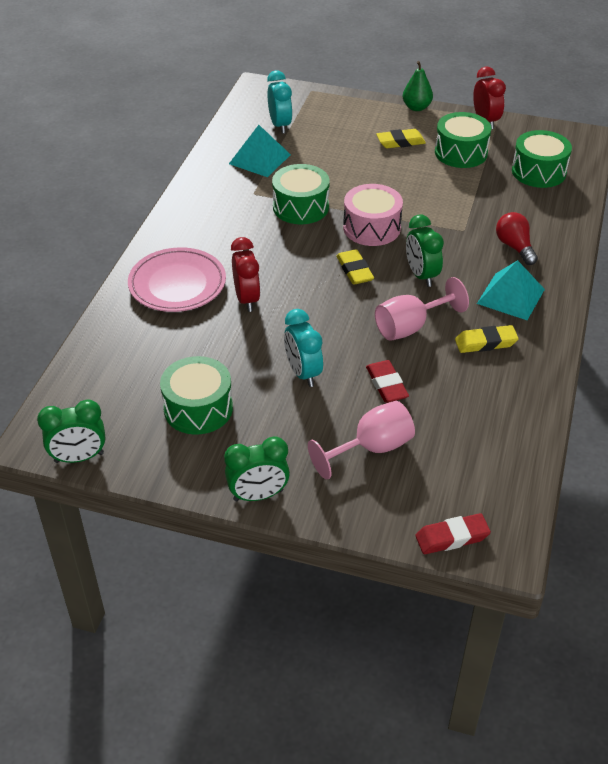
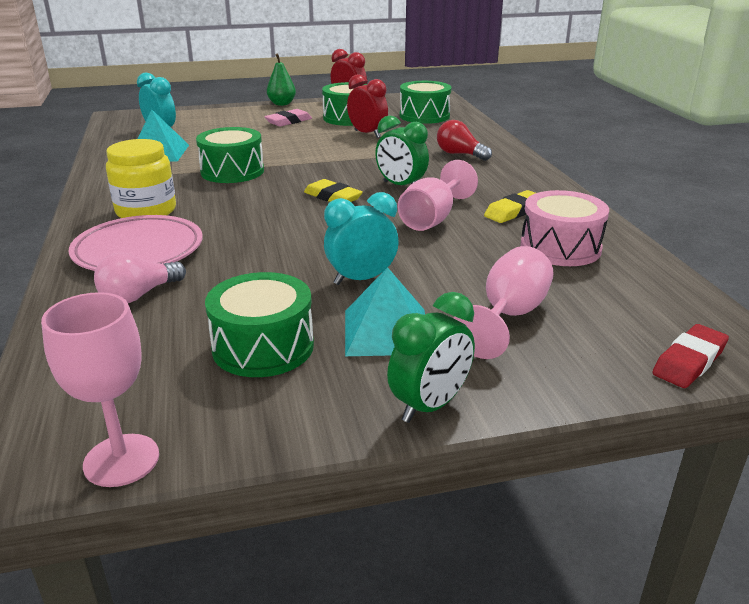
camera: 30 degrees left, 15 degrees down
green clock [37,399,105,463] -> pink goblet [41,292,159,487]
red clock [231,237,261,312] -> red clock moved to [347,74,388,138]
turquoise clock [284,309,323,387] -> turquoise clock turned 120 degrees clockwise [324,192,399,285]
pink drum [343,184,403,246] -> pink drum moved to [520,190,609,266]
red eraser [366,360,409,403] -> none
yellow eraser [376,129,426,148] -> pink eraser [264,109,312,126]
turquoise pyramid [477,260,545,320] -> turquoise pyramid moved to [345,267,425,356]
none -> pink light bulb [94,252,186,303]
none -> yellow jar [106,139,176,218]

